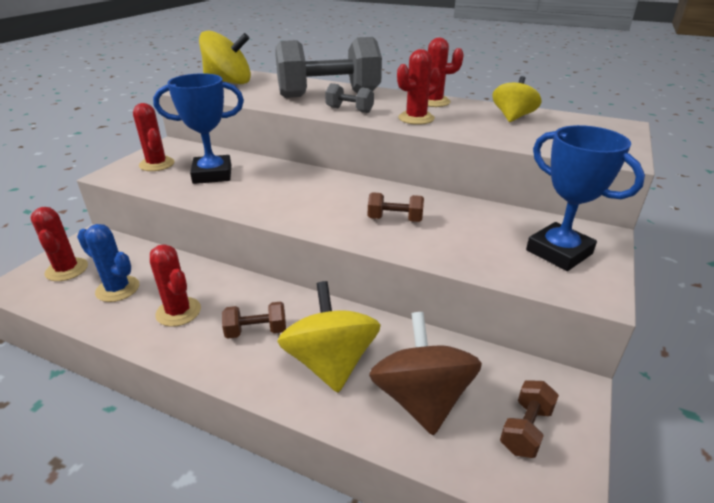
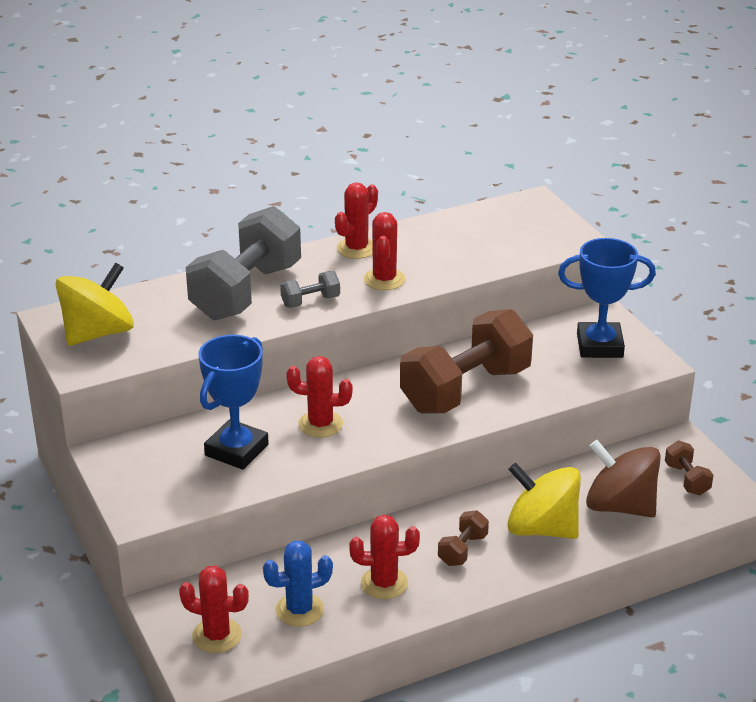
camera: 50 degrees left, 0 degrees up
red cactus [133,103,174,171] -> red cactus moved to [286,356,353,438]
brown dumbbell [368,192,424,222] -> brown dumbbell [400,309,533,414], size x2.35
yellow spinning top [492,76,542,122] -> none

